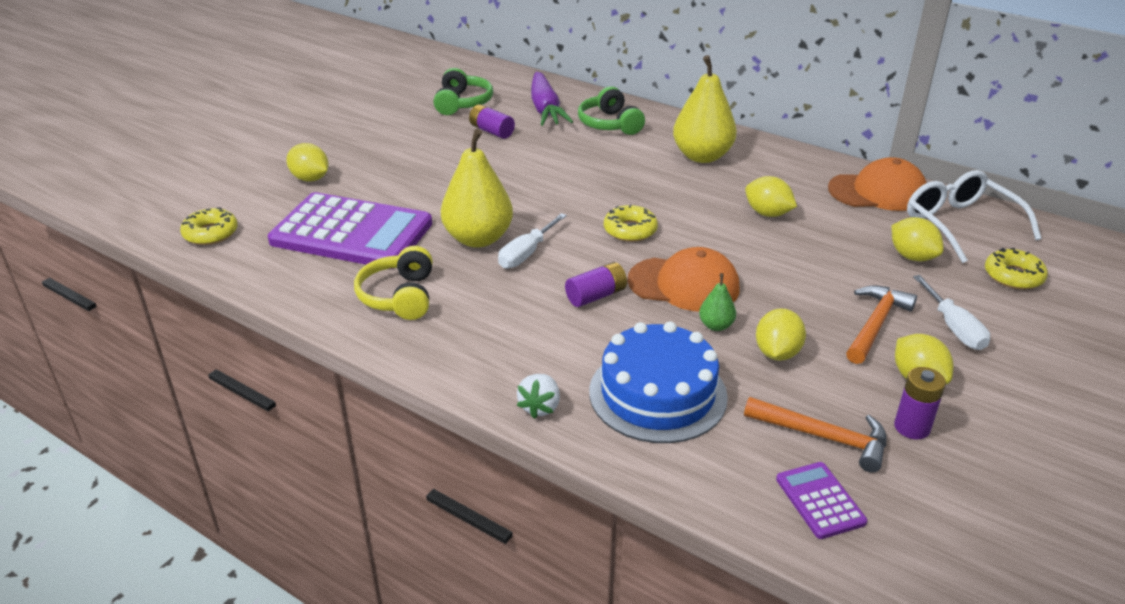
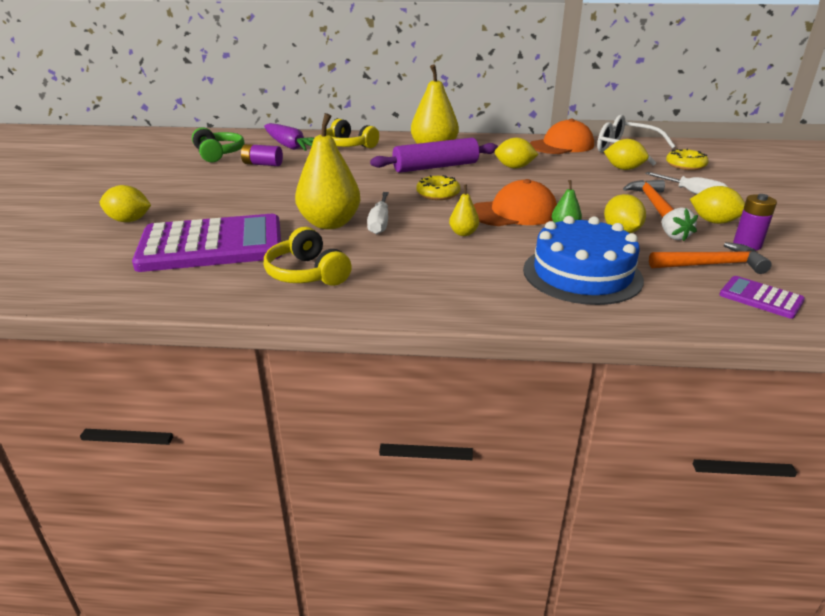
camera: 30 degrees left, 5 degrees down
yellow donut [180,208,238,245] -> none
white strawberry [517,374,560,419] -> white strawberry moved to [661,208,698,241]
purple battery [565,262,627,307] -> yellow pear [449,184,479,236]
green headphones [578,86,645,135] -> yellow headphones [326,119,379,148]
none -> purple rolling pin [370,138,498,173]

